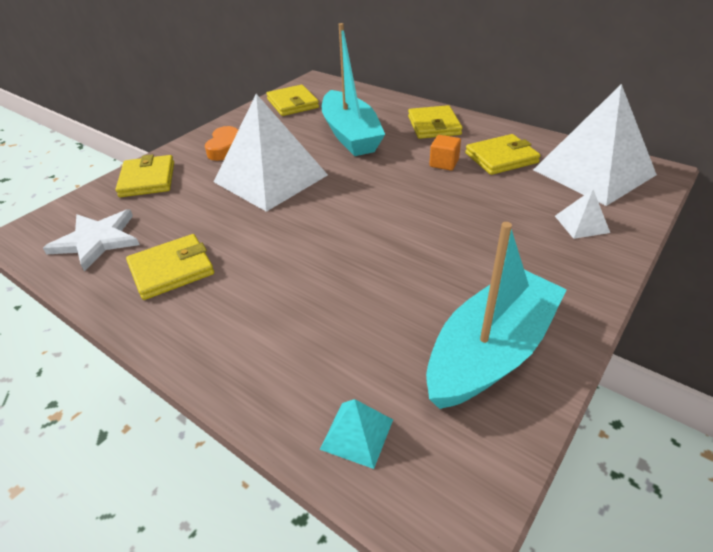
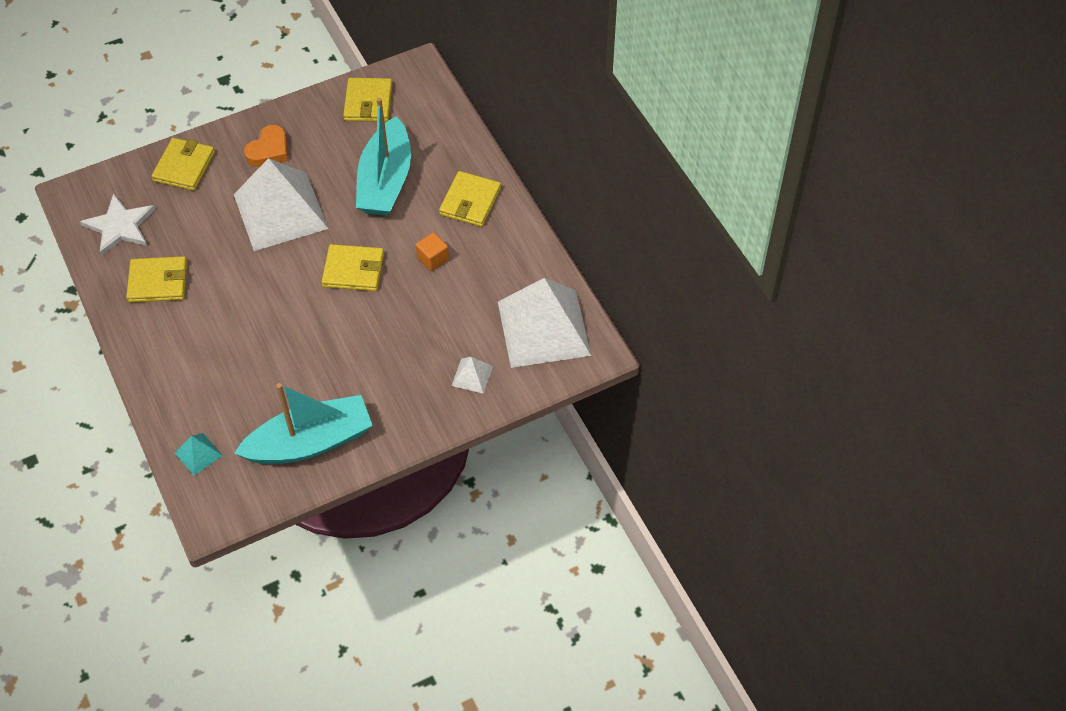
camera: 25 degrees right, 15 degrees up
yellow wallet [465,134,541,175] -> yellow wallet moved to [322,244,384,291]

